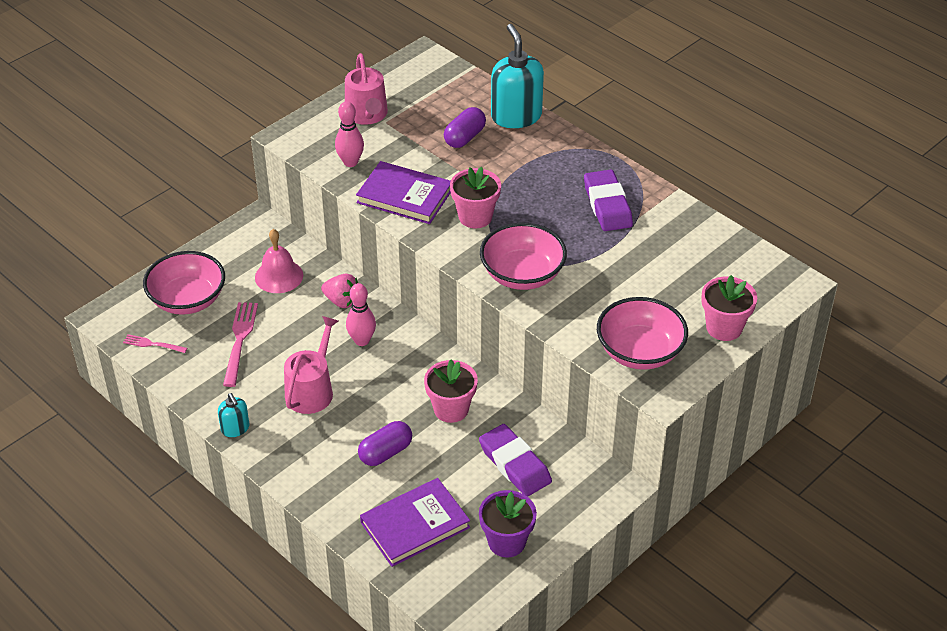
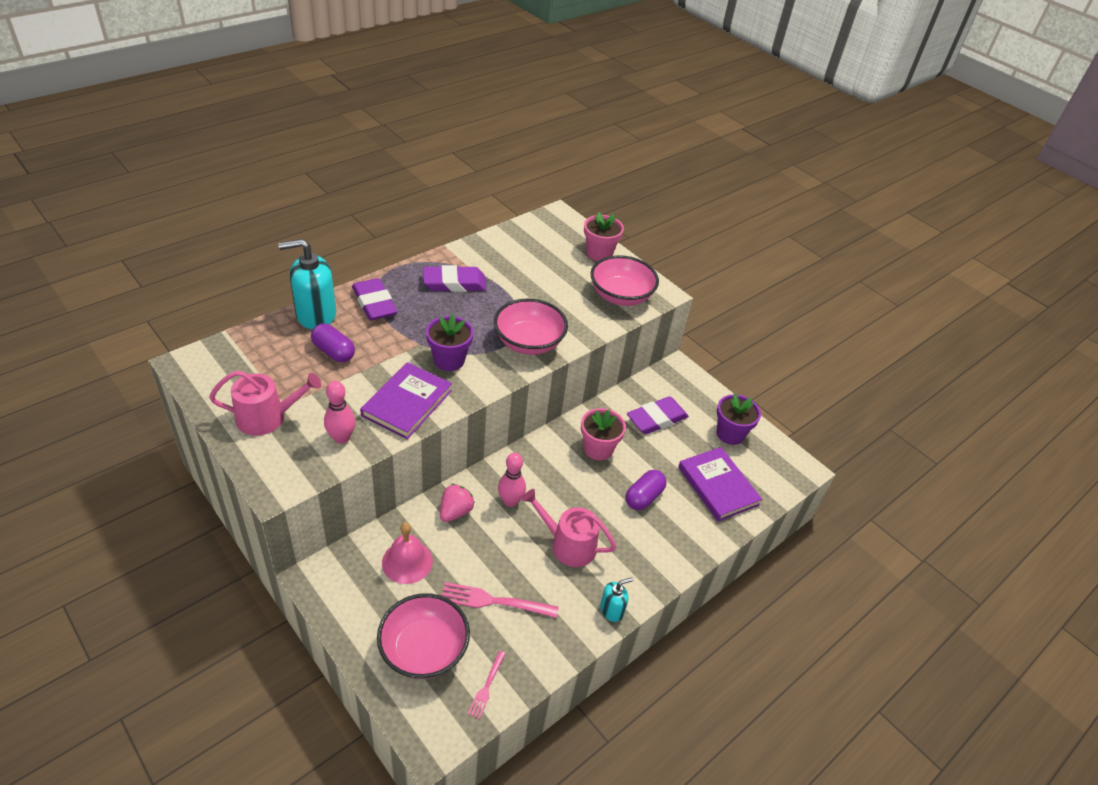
camera: 90 degrees left, 0 degrees up
purple capsule [358,421,412,466] -> purple capsule turned 75 degrees clockwise [625,470,667,510]
pink flower pot [450,167,501,228] -> purple flower pot [426,314,474,371]
none -> purple eraser [352,278,398,321]

